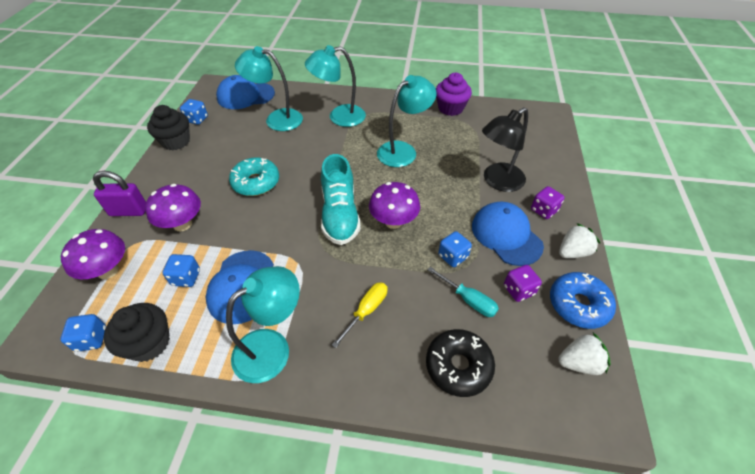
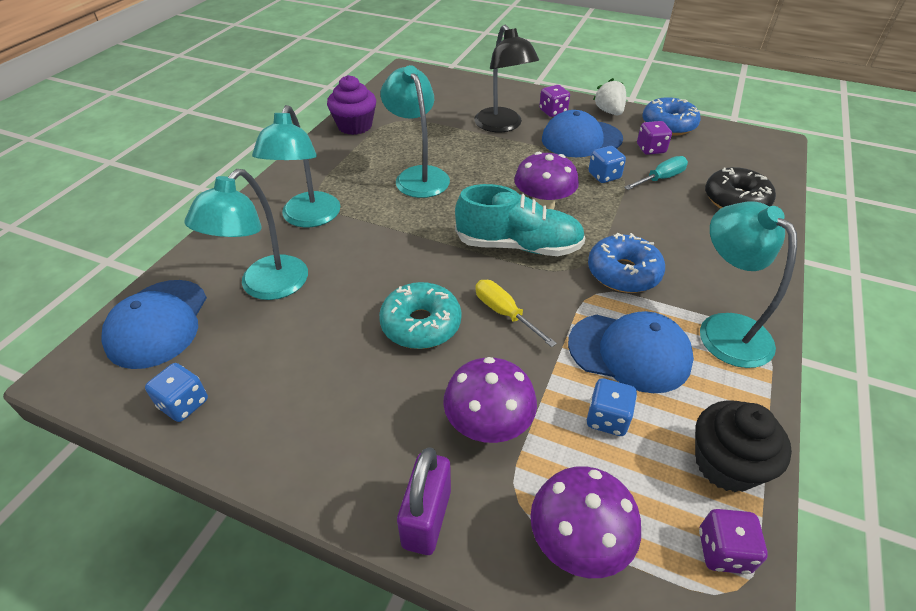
camera: 75 degrees left, 5 degrees down
blue dice [61,314,106,352] -> purple dice [699,509,768,574]
black cupcake [147,105,190,150] -> none
yellow screwdriver [332,282,387,348] -> yellow screwdriver moved to [475,280,557,347]
white strawberry [558,332,611,375] -> none
none -> blue donut [588,233,665,293]

